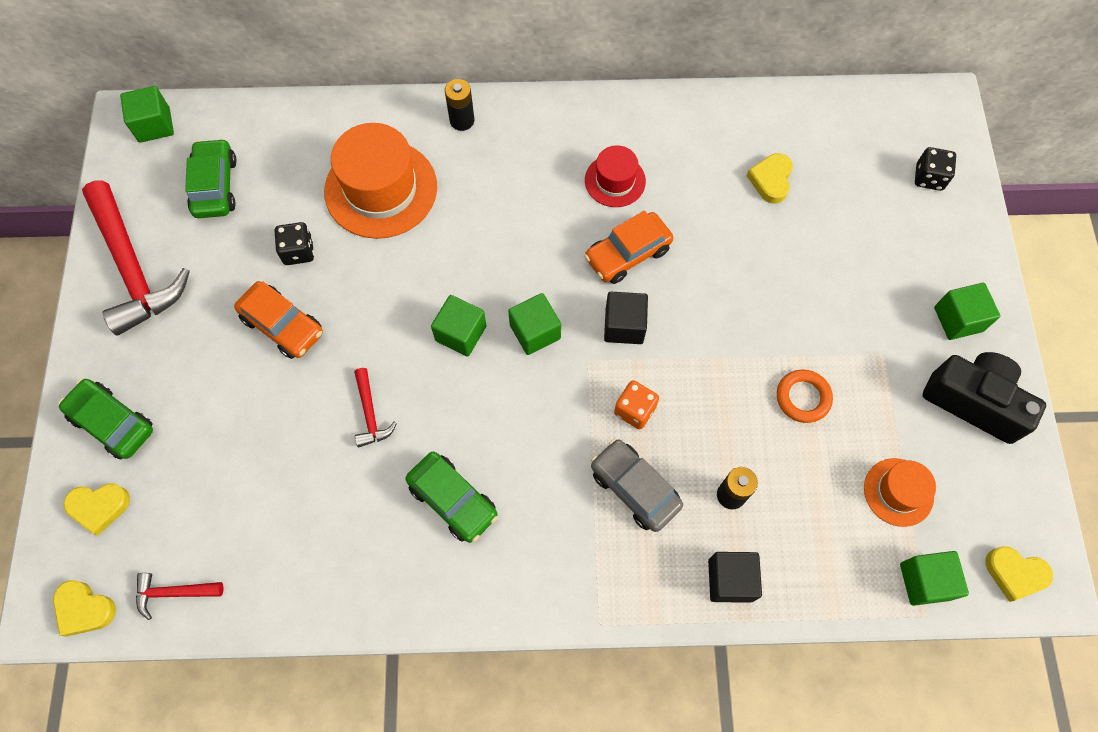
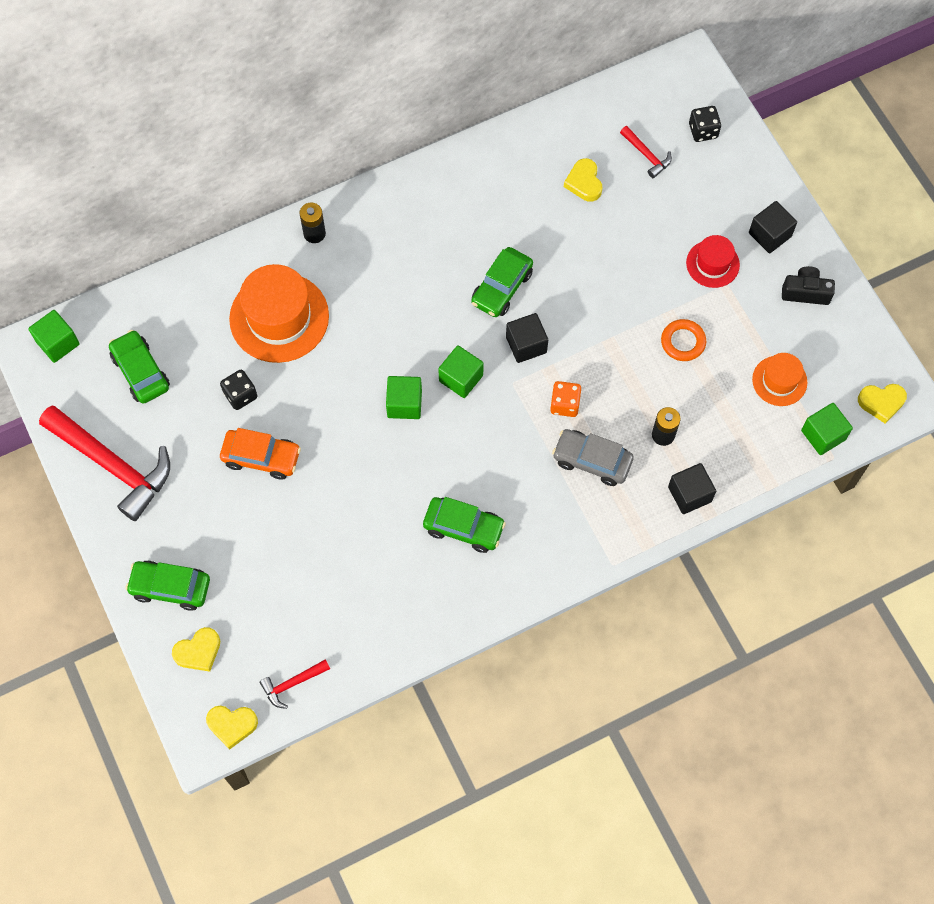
camera: 25 degrees left, 0 degrees up
red hammer [354,368,397,448] -> red hammer moved to [620,126,672,178]
orange car [584,210,674,284] -> green car [471,247,533,317]
red hat [585,145,646,207] -> red hat moved to [686,235,740,288]
black camera [922,352,1046,444] -> black camera [782,266,835,305], size x0.62
green cube [934,283,1000,340] -> black cube [749,201,797,253]

